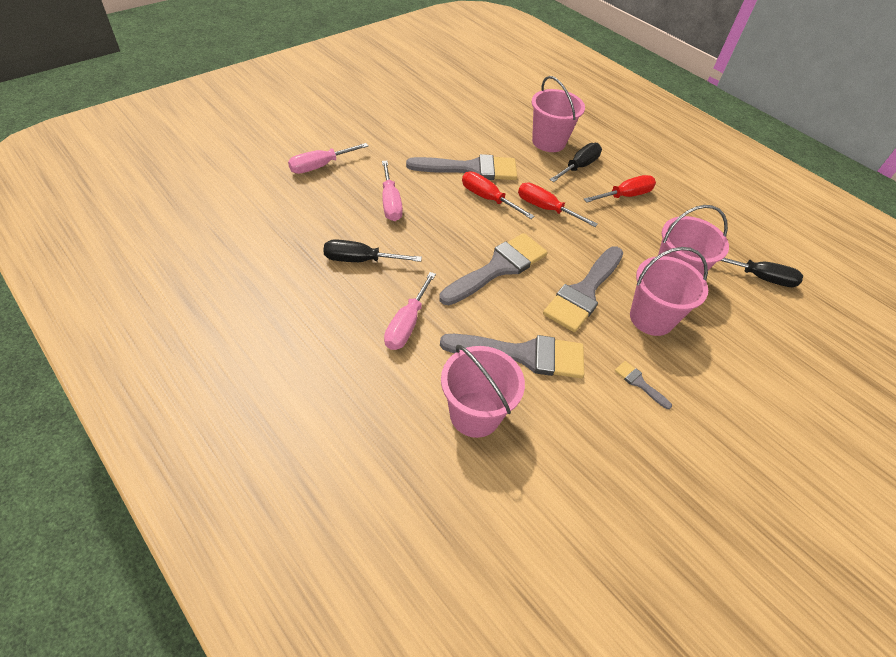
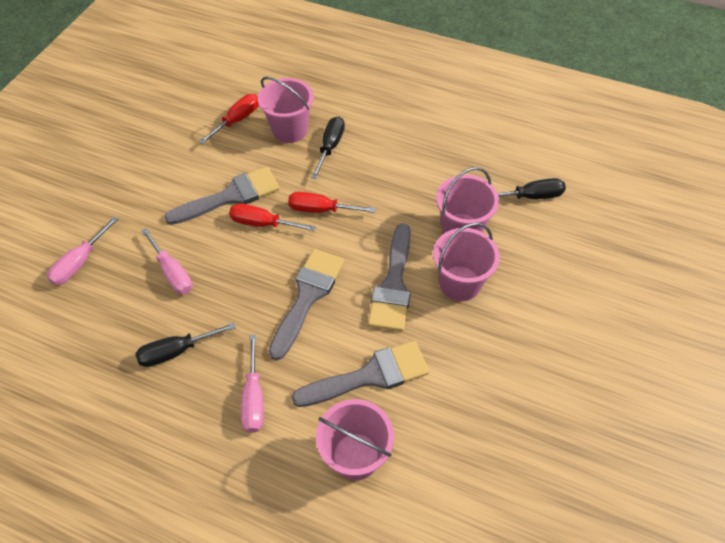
camera: 20 degrees left, 5 degrees up
red screwdriver [584,175,656,203] -> red screwdriver moved to [198,94,259,144]
grey brush [615,361,672,409] -> none

